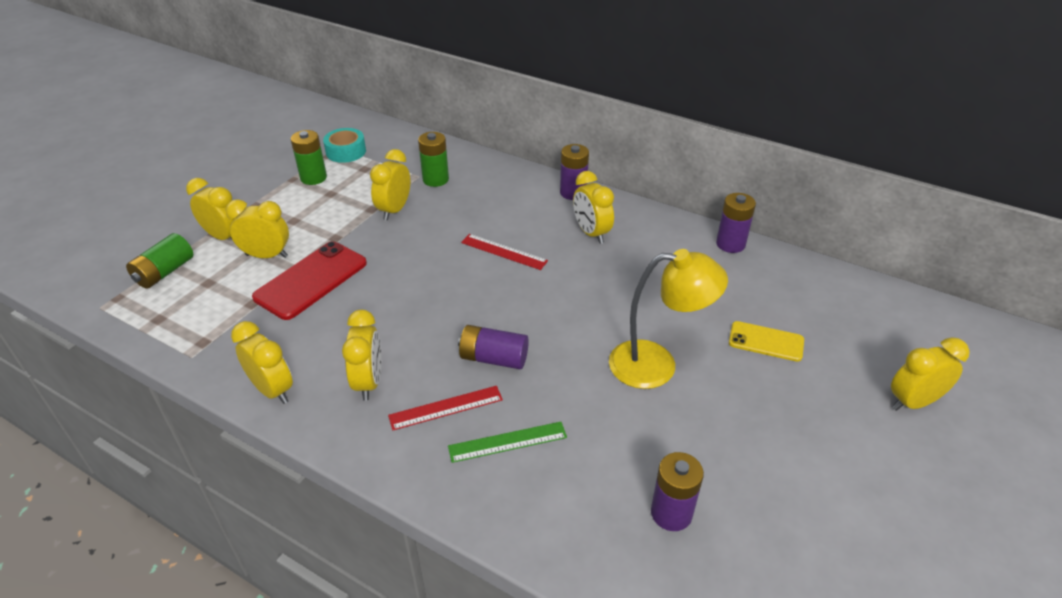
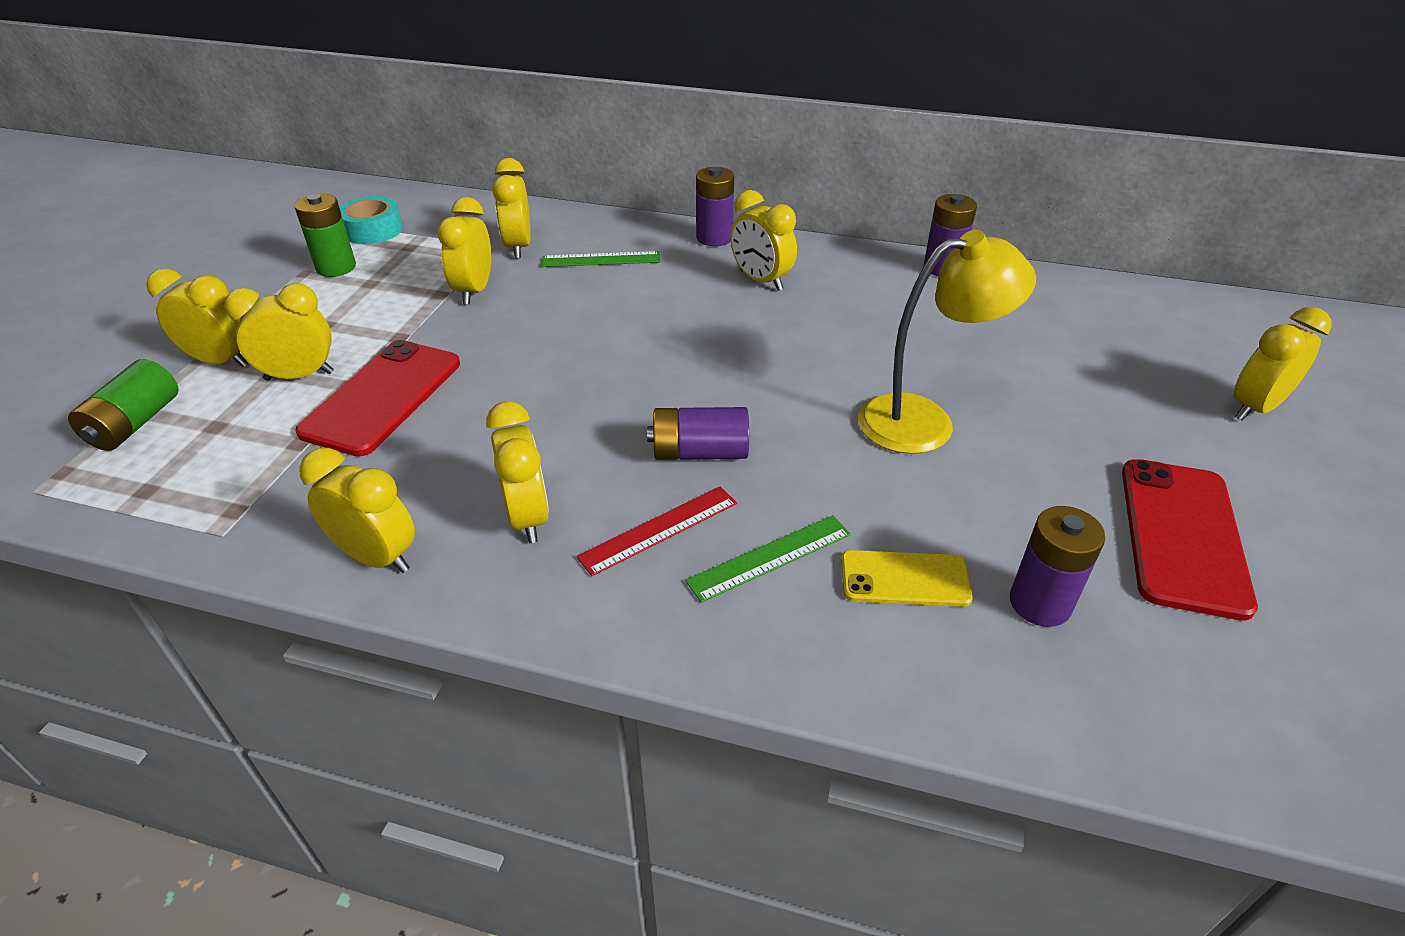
camera: 15 degrees left, 0 degrees up
green battery [418,132,449,187] -> yellow clock [492,158,531,258]
red ruler [461,234,548,270] -> none
yellow phone [729,321,804,362] -> yellow phone moved to [841,550,973,607]
none -> green ruler [541,251,660,267]
none -> red phone [1122,459,1258,621]

